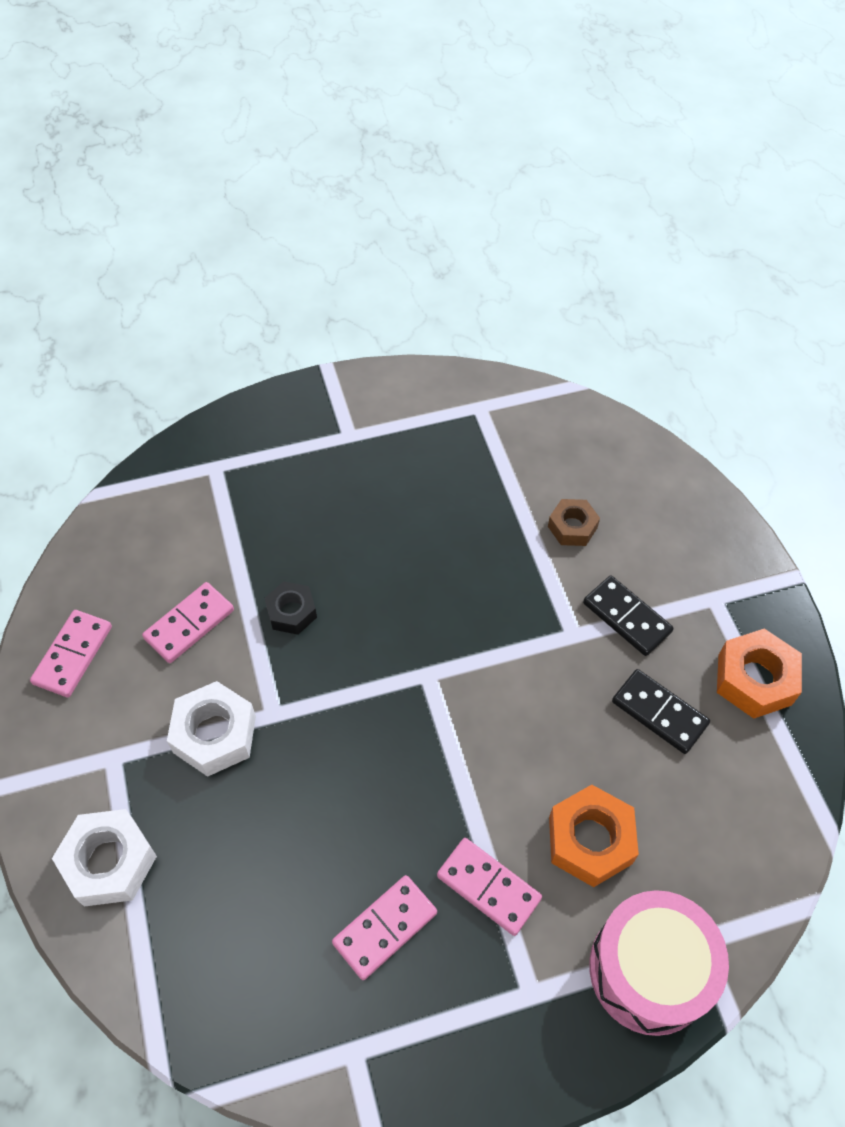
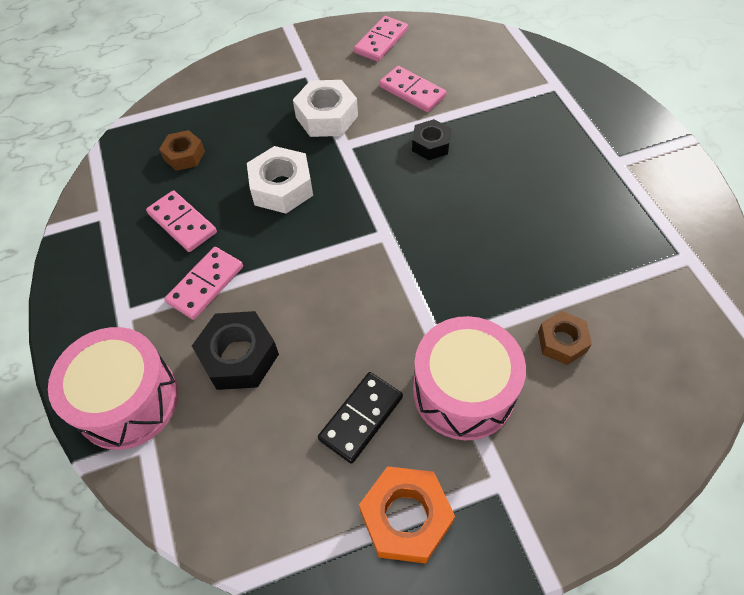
camera: 90 degrees right, 0 degrees up
pink domino [30,610,112,698] -> pink domino turned 75 degrees counterclockwise [354,16,408,62]
white nut [52,809,157,907] -> white nut moved to [247,146,313,214]
orange nut [549,785,639,887] -> black nut [192,311,279,390]
black domino [583,575,674,656] -> pink drum [413,316,526,440]
none -> brown nut [159,130,205,171]

